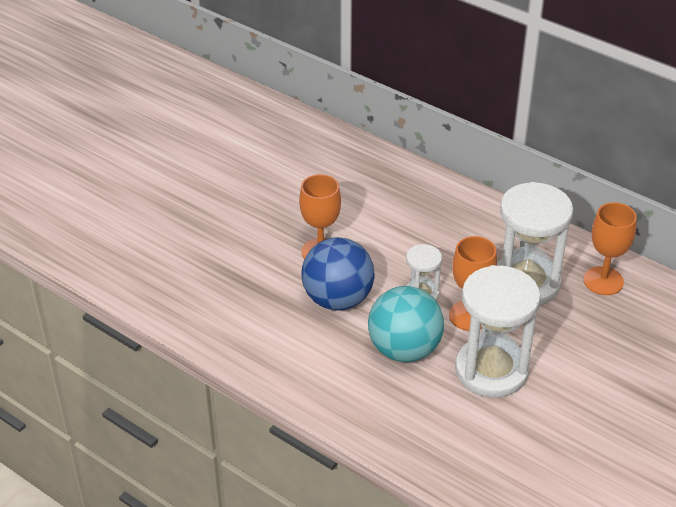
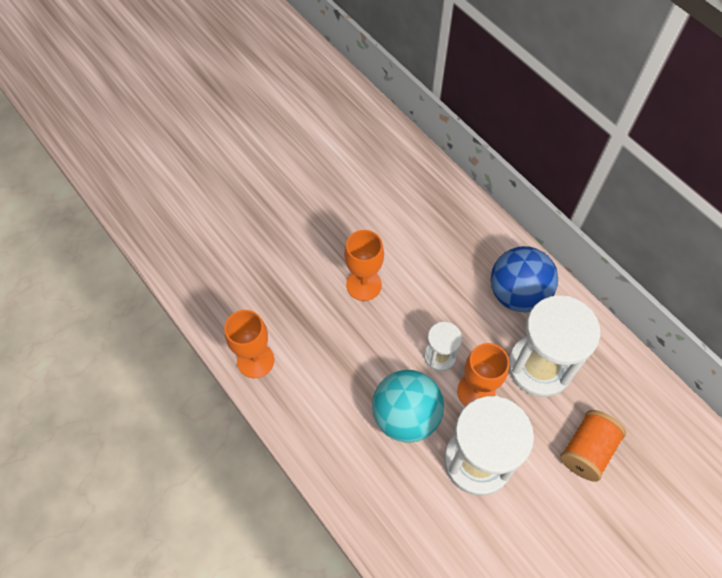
camera: 15 degrees right, 20 degrees up
blue ball [301,237,375,311] -> blue ball moved to [491,246,558,312]
orange goblet [584,202,637,295] -> orange goblet moved to [224,310,274,378]
none -> orange spool [560,410,626,482]

